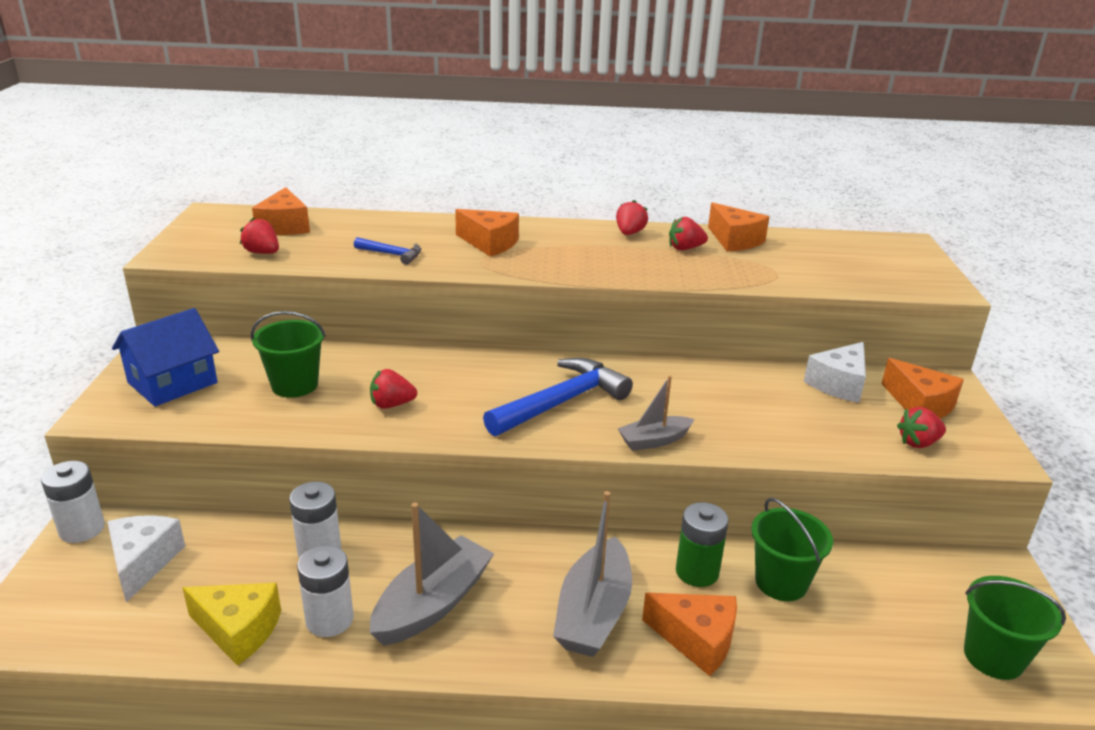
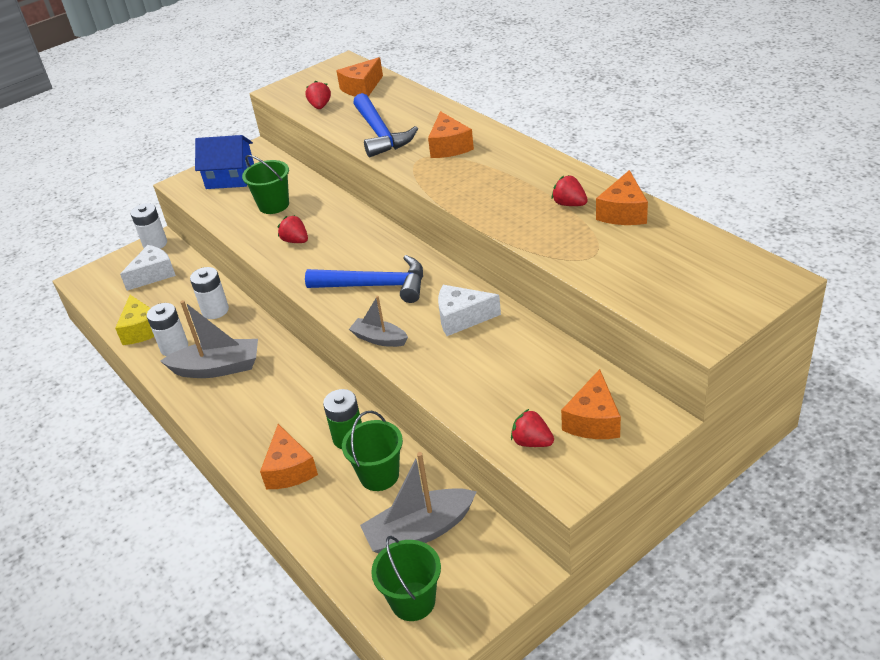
camera: 55 degrees right, 10 degrees up
blue hammer [354,237,421,265] -> blue hammer [353,93,418,157], size x1.99
grey boat [553,491,632,657] -> grey boat moved to [360,452,477,554]
red strawberry [616,200,648,235] -> none
white cheese [804,342,866,403] -> white cheese moved to [438,285,501,336]

